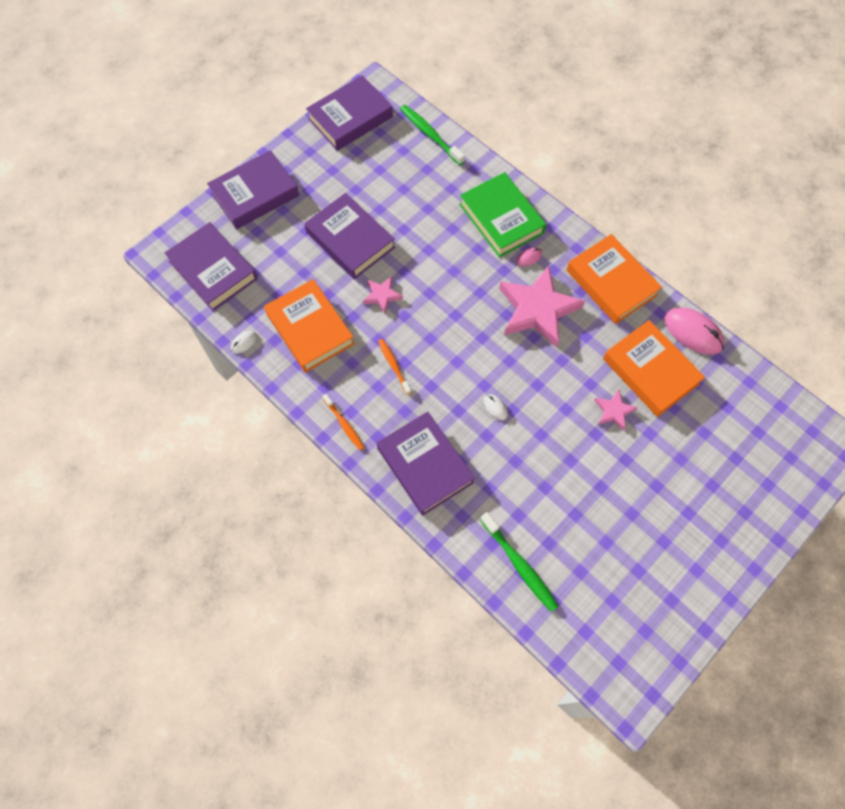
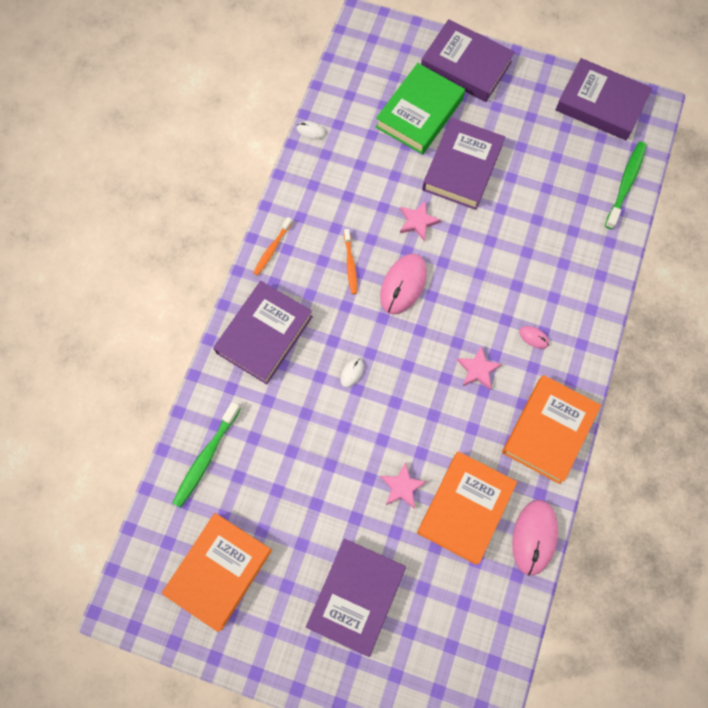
camera: 65 degrees right, 5 degrees up
purple book [164,222,258,311] -> purple book moved to [306,539,406,657]
orange book [264,279,355,373] -> orange book moved to [162,513,272,632]
orange toothbrush [378,339,412,395] -> orange toothbrush turned 135 degrees clockwise [344,229,357,294]
green book [459,172,546,257] -> green book moved to [376,63,465,155]
pink star [499,265,585,348] -> pink star [457,346,502,390], size x0.47
none -> pink mouse [380,254,427,315]

